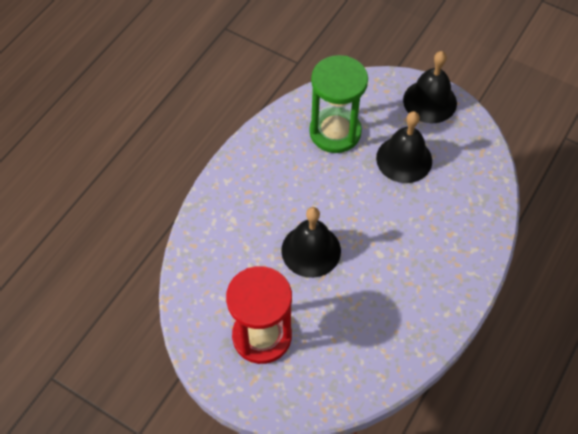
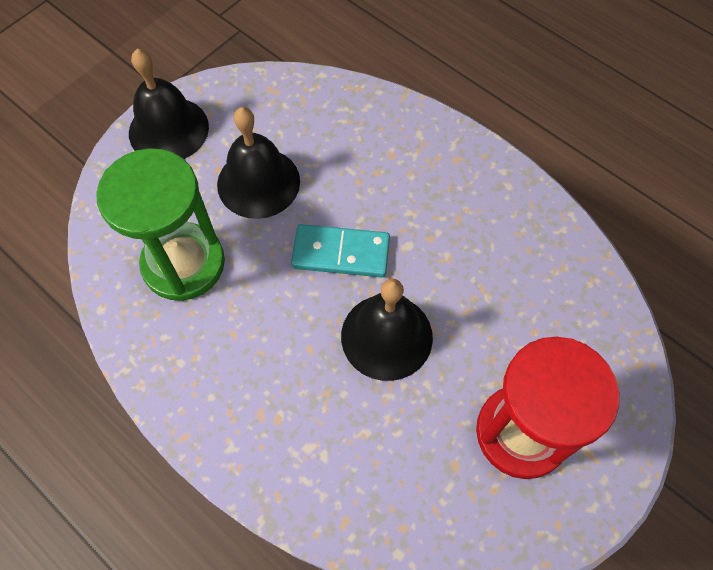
camera: 80 degrees left, 5 degrees up
none -> turquoise domino [291,224,390,277]

